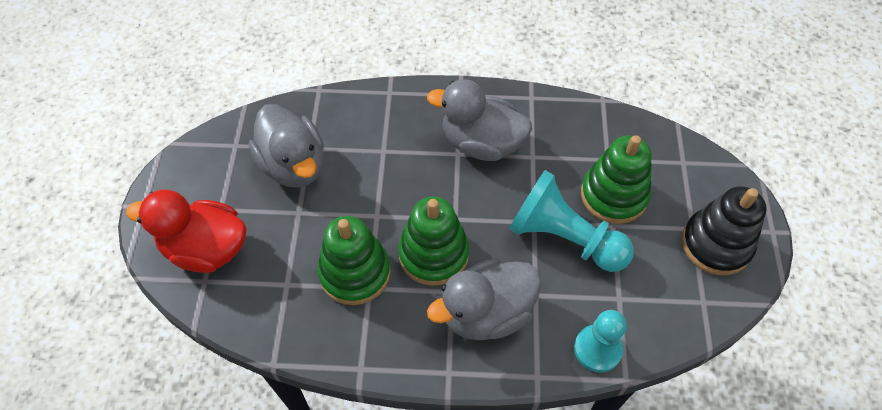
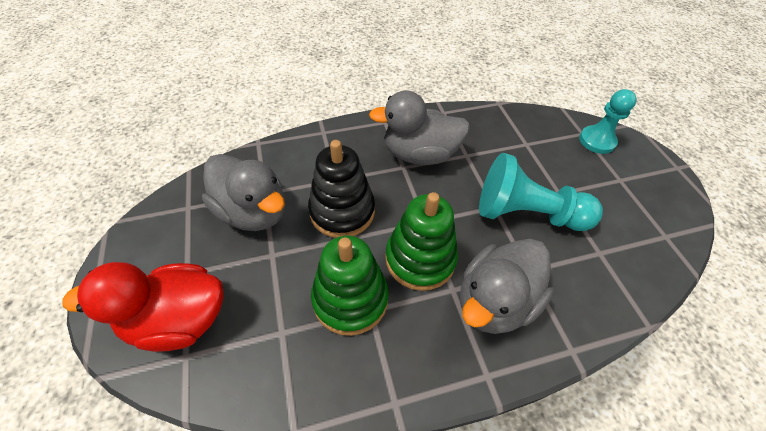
camera: 20 degrees left, 5 degrees down
turquoise pawn [574,310,627,373] -> turquoise pawn moved to [579,89,637,154]
green stacking toy [581,135,652,224] -> none
black stacking toy [682,186,766,275] -> black stacking toy moved to [308,140,375,238]

